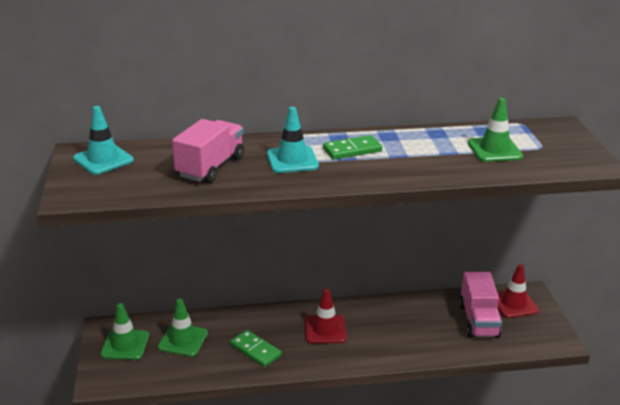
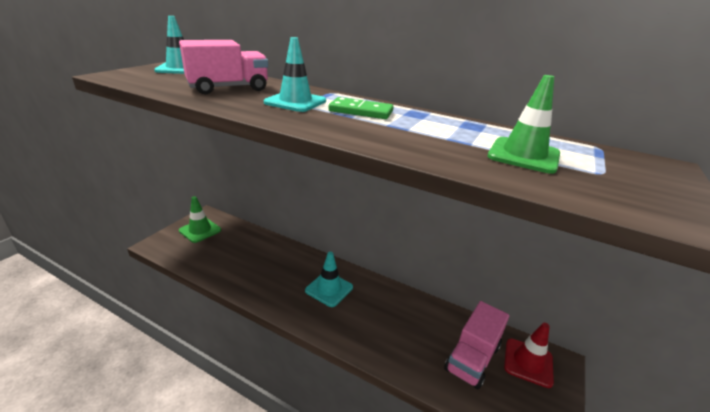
camera: 35 degrees right, 0 degrees up
green traffic cone [158,299,208,357] -> none
green domino [230,330,281,367] -> none
red traffic cone [305,289,347,344] -> turquoise traffic cone [305,252,353,307]

